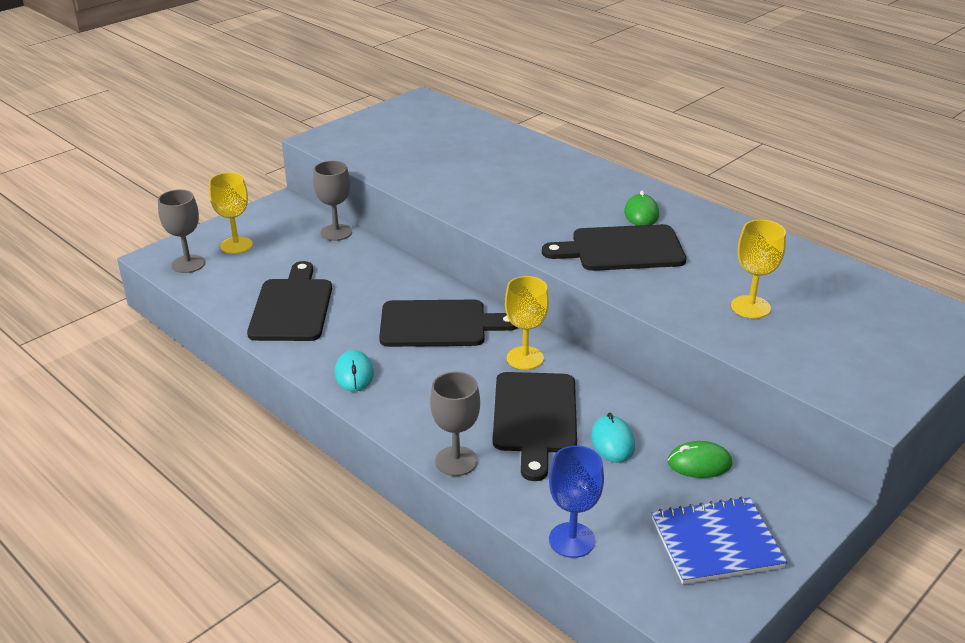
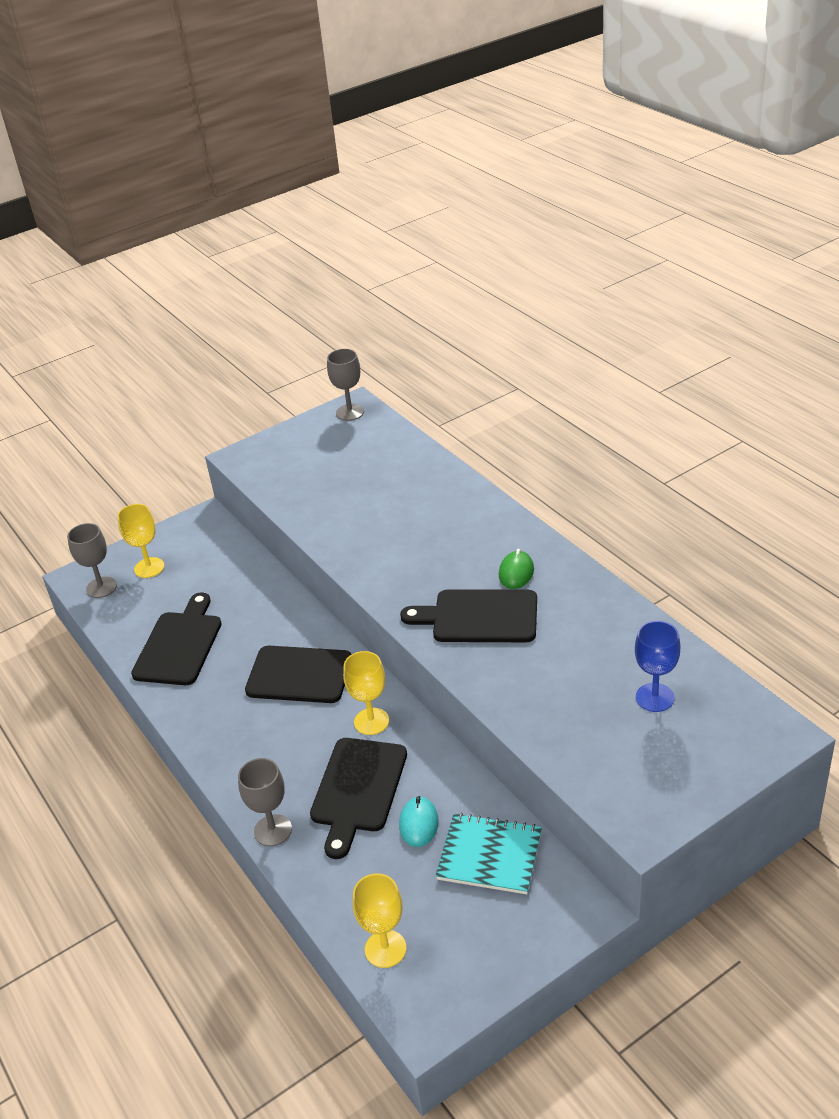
camera: 15 degrees right, 5 degrees up
grey goblet [313,161,352,241] -> grey goblet moved to [327,349,364,421]
turquoise mouse [335,350,374,392] -> none
blue goblet [549,445,604,558] -> blue goblet moved to [635,621,680,712]
blue notebook [652,496,788,584] -> none
green mouse [668,441,732,478] -> turquoise notebook [435,813,542,894]
yellow goblet [731,220,786,318] -> yellow goblet moved to [353,873,407,968]

